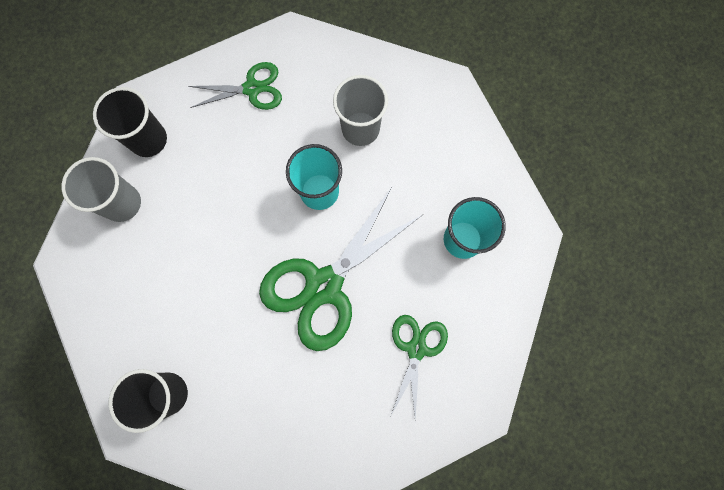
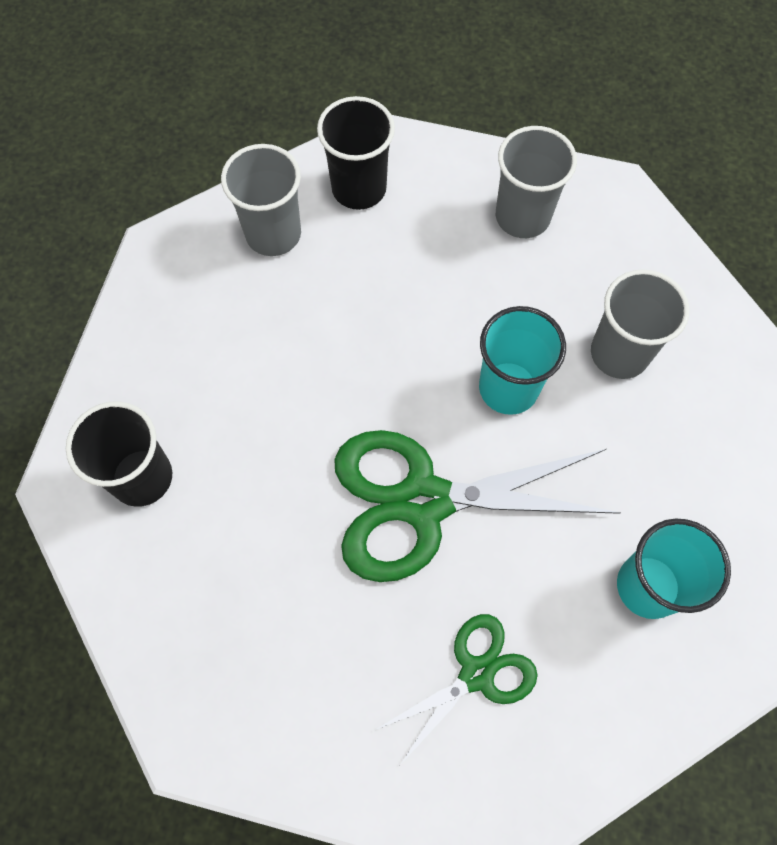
camera: 40 degrees right, 10 degrees down
green scissors [188,62,282,110] -> grey cup [496,126,577,238]

